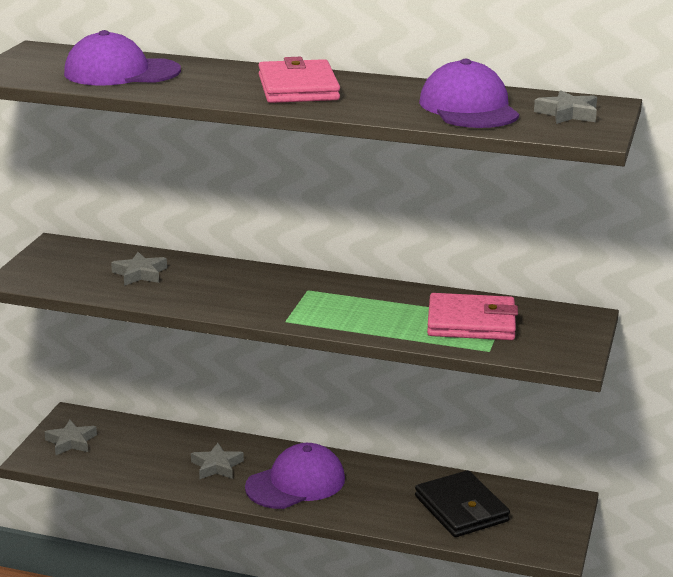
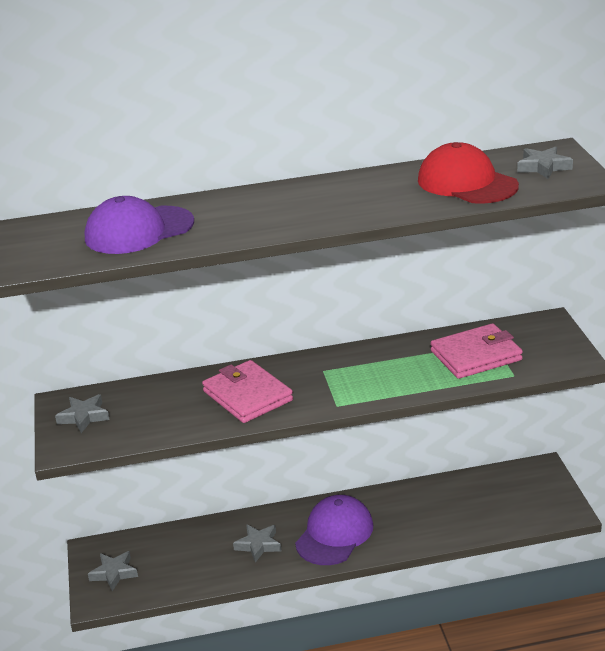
camera: 25 degrees left, 5 degrees up
grey star [111,252,167,286] -> grey star moved to [55,394,110,433]
pink wallet [258,57,340,103] -> pink wallet moved to [202,360,293,423]
black wallet [415,470,510,537] -> none
purple cap [419,59,519,128] -> red cap [418,142,519,204]

